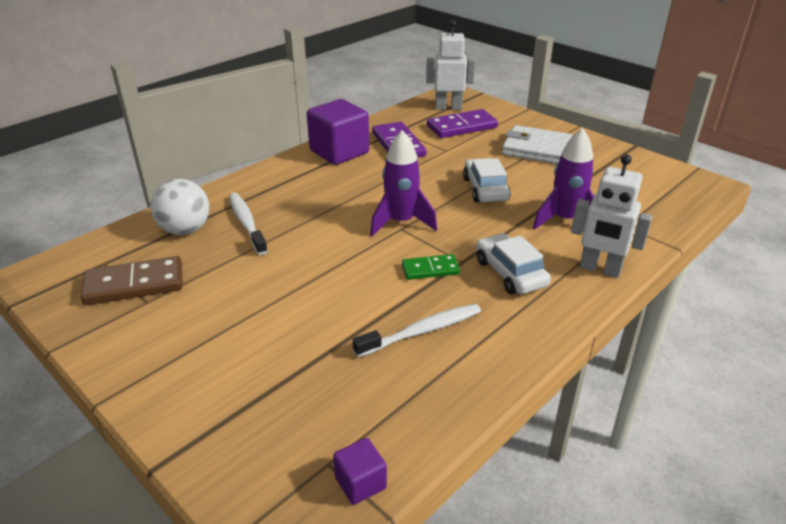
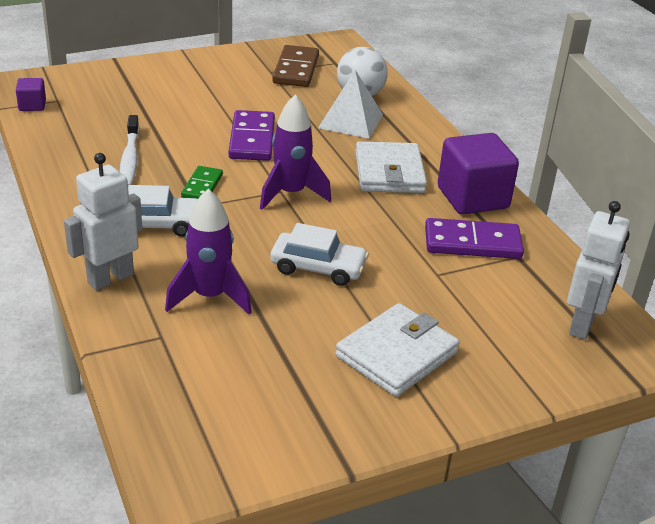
camera: 110 degrees right, 0 degrees up
white toothbrush [229,193,268,255] -> white pyramid [318,70,383,139]
purple domino [427,109,498,138] -> purple domino moved to [228,110,275,161]
none -> white wallet [356,141,427,193]

